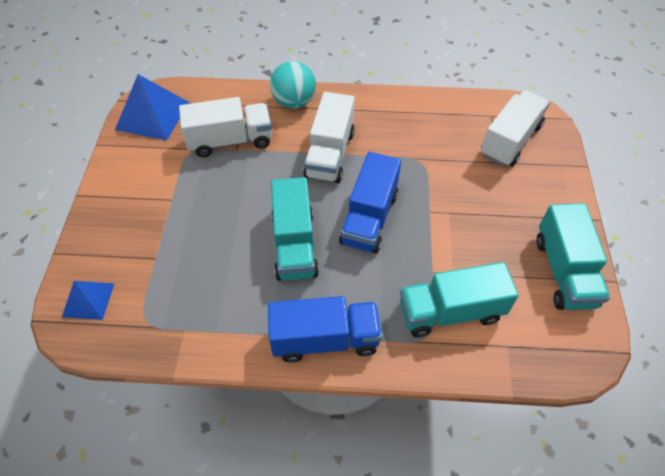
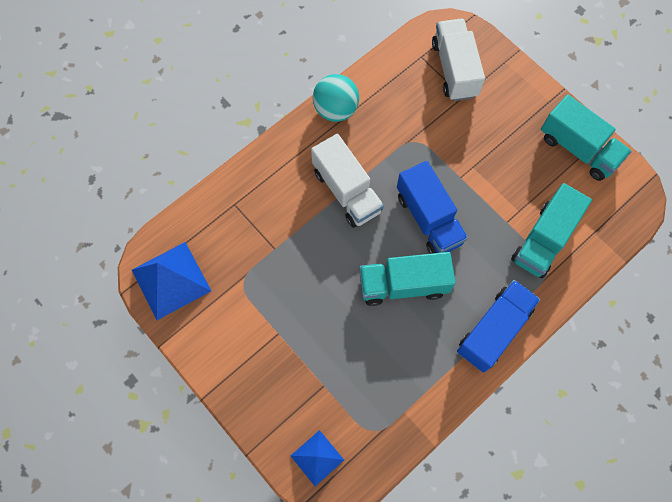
camera: 45 degrees left, 15 degrees up
white truck [179,97,272,157] -> none
turquoise ball [270,61,316,109] -> turquoise ball moved to [313,74,359,122]
turquoise truck [271,177,319,281] -> turquoise truck turned 135 degrees clockwise [359,252,456,306]

